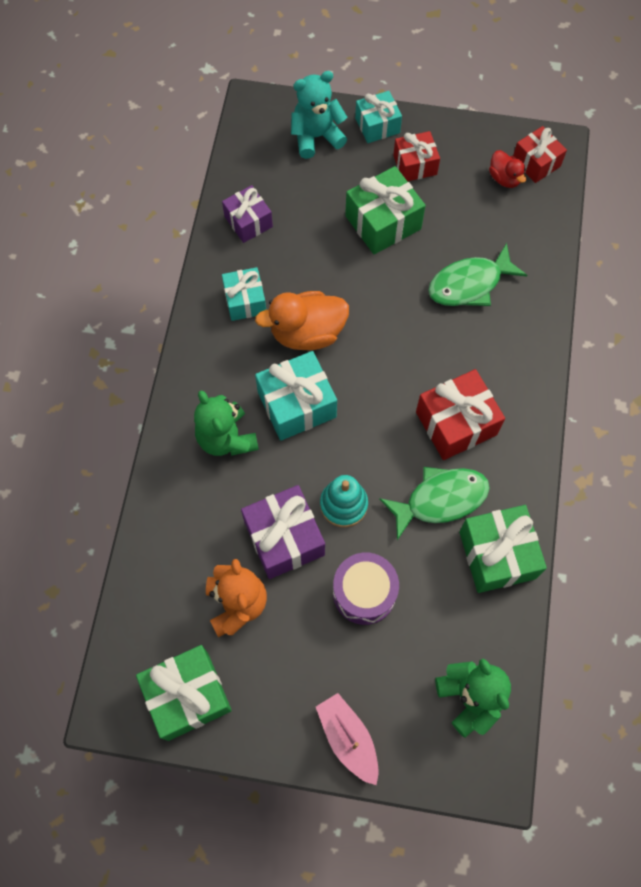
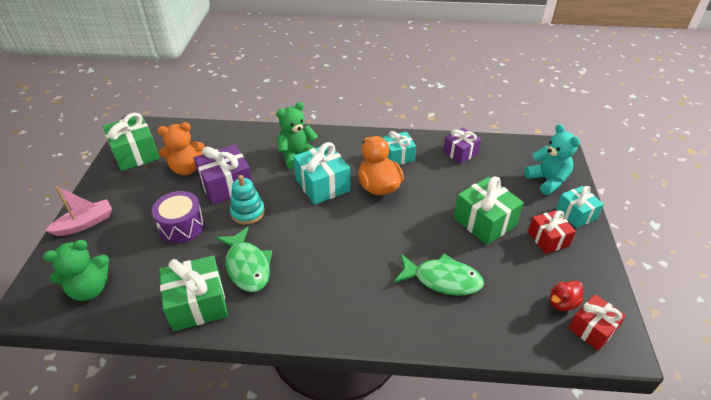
camera: 85 degrees right, 25 degrees down
red gift [416,369,505,460] -> none
green fish [428,243,527,306] -> green fish turned 135 degrees clockwise [394,254,484,295]

